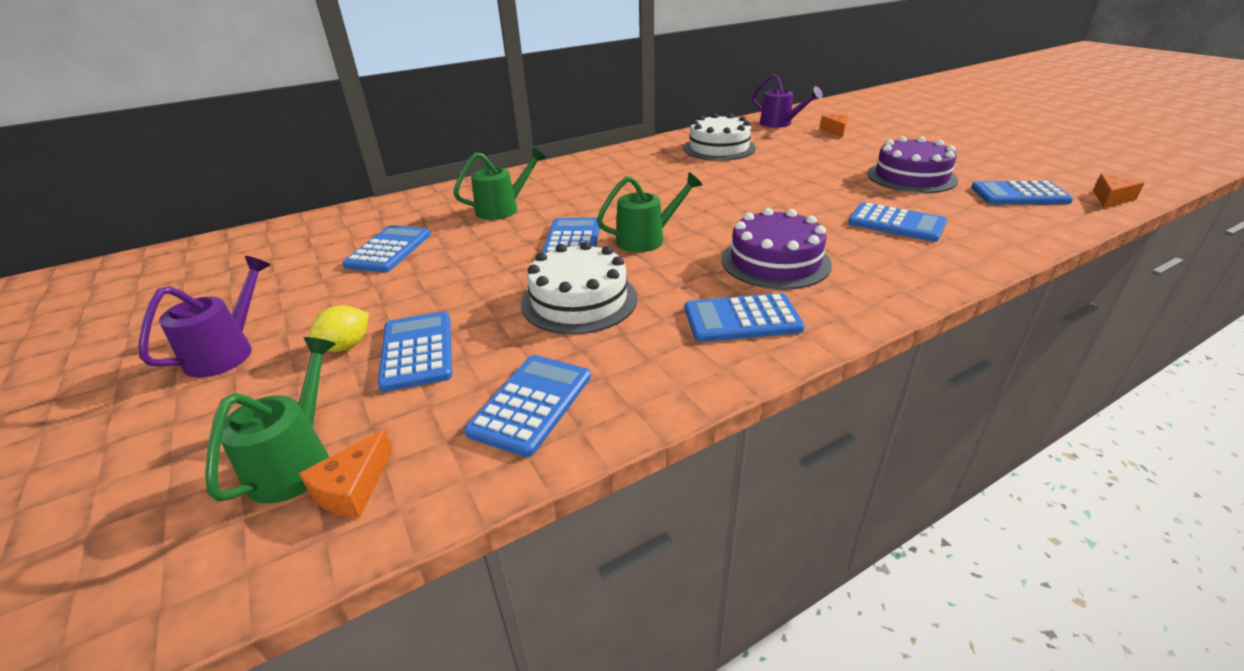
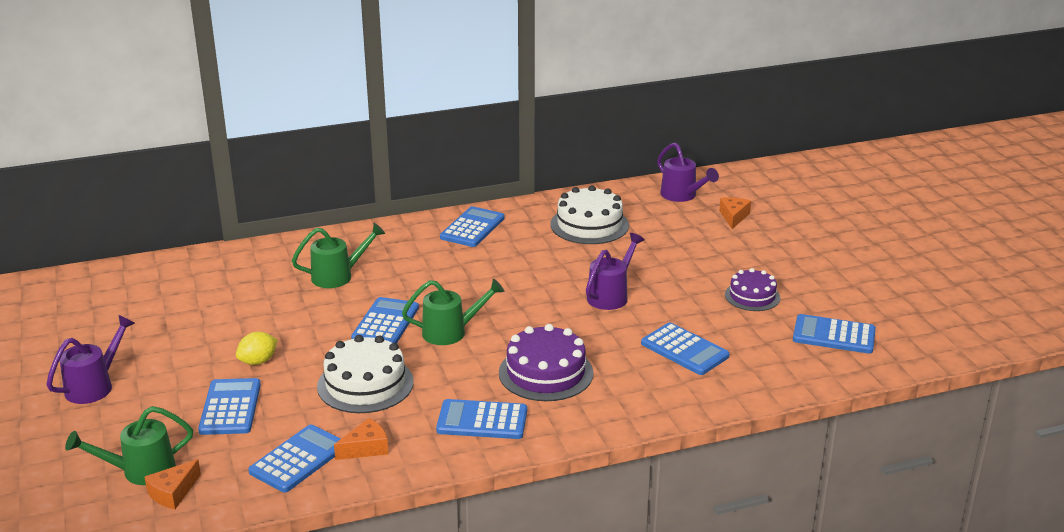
camera: 10 degrees right, 5 degrees down
green watering can [205,337,336,503] -> green watering can turned 135 degrees counterclockwise [65,406,193,485]
yellow lemon [309,305,369,352] -> yellow lemon moved to [236,332,278,365]
blue calculator [342,225,431,272] -> blue calculator moved to [440,206,505,247]
purple cake [867,136,958,193] -> purple cake [725,268,780,311], size x0.64
orange cheese [1093,174,1145,208] -> orange cheese moved to [334,418,388,460]
none -> purple watering can [586,233,644,310]

